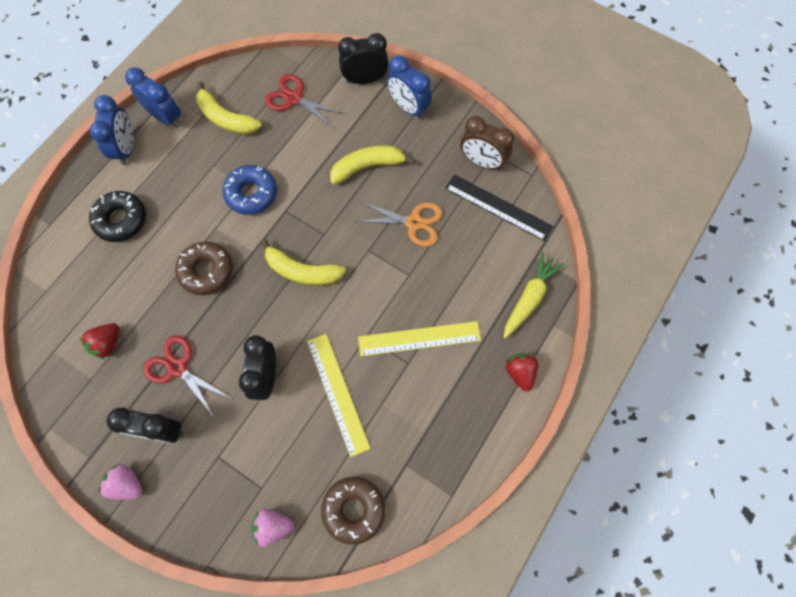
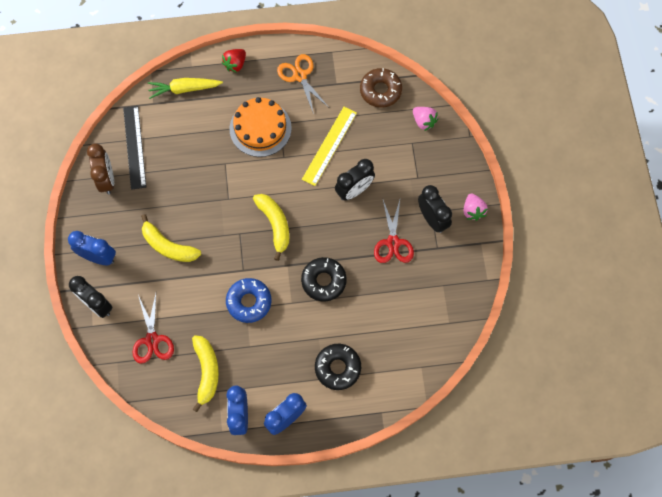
camera: 130 degrees left, 0 degrees up
red strawberry [79,323,119,359] -> none
brown donut [175,242,233,295] -> black donut [301,257,347,302]
orange scissors [355,201,443,247] -> orange scissors moved to [277,54,328,114]
yellow ruler [358,321,481,356] -> orange cake [229,97,292,157]
blue clock [387,56,432,119] -> blue clock turned 75 degrees counterclockwise [68,231,116,265]

